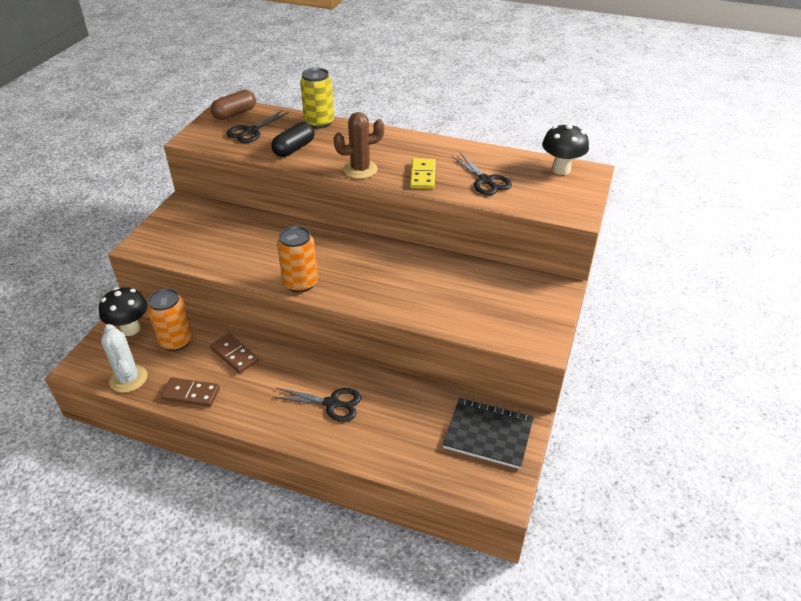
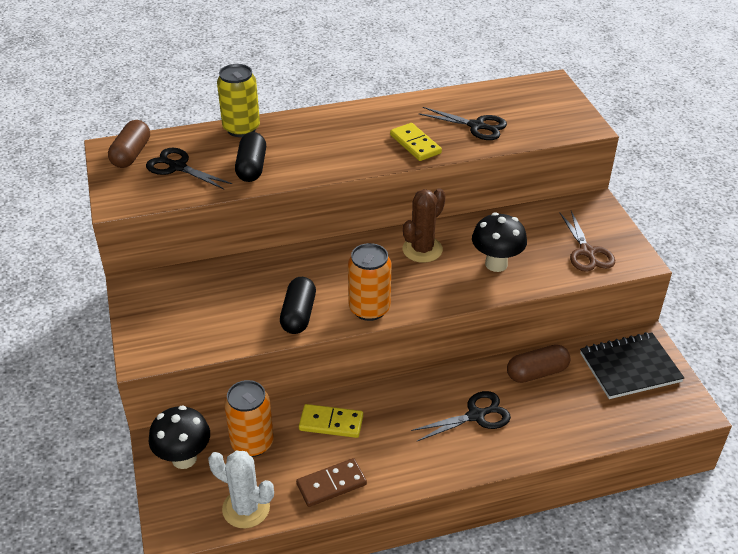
camera: 35 degrees left, 0 degrees up
brown domino [210,334,259,374] -> yellow domino [299,404,363,438]
black scissors [226,110,289,143] -> black scissors turned 120 degrees clockwise [146,148,232,189]
brown cactus [333,112,384,179] -> brown cactus moved to [402,188,446,263]
black mushroom [542,123,589,175] -> black mushroom moved to [472,212,527,272]
none -> black capsule [280,277,316,334]
none -> brown capsule [507,345,571,383]
none -> brown scissors [560,211,615,272]

